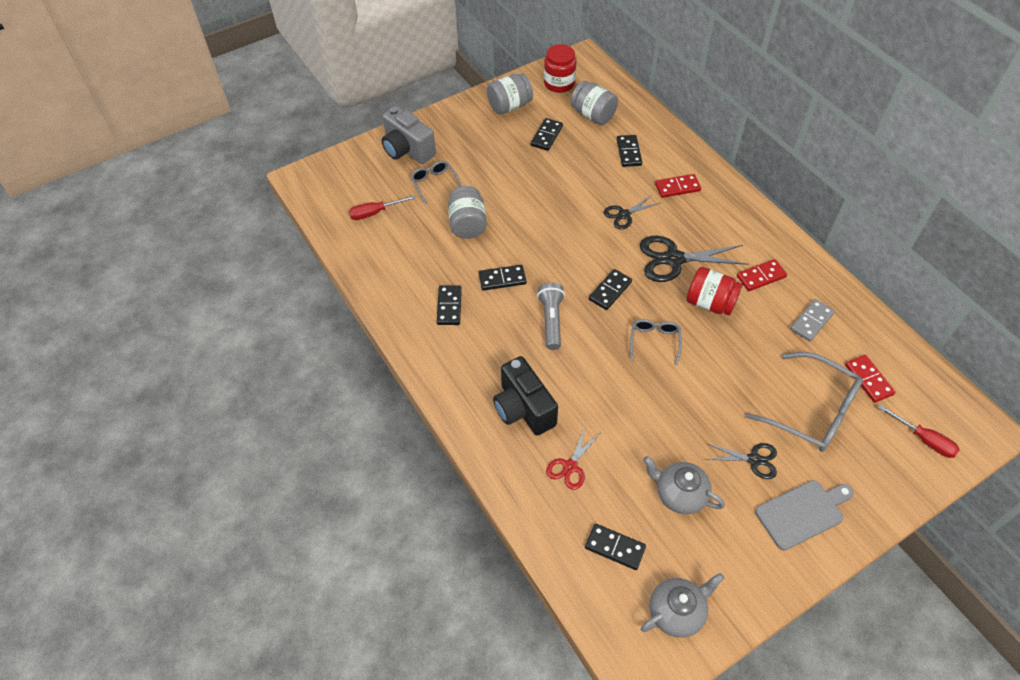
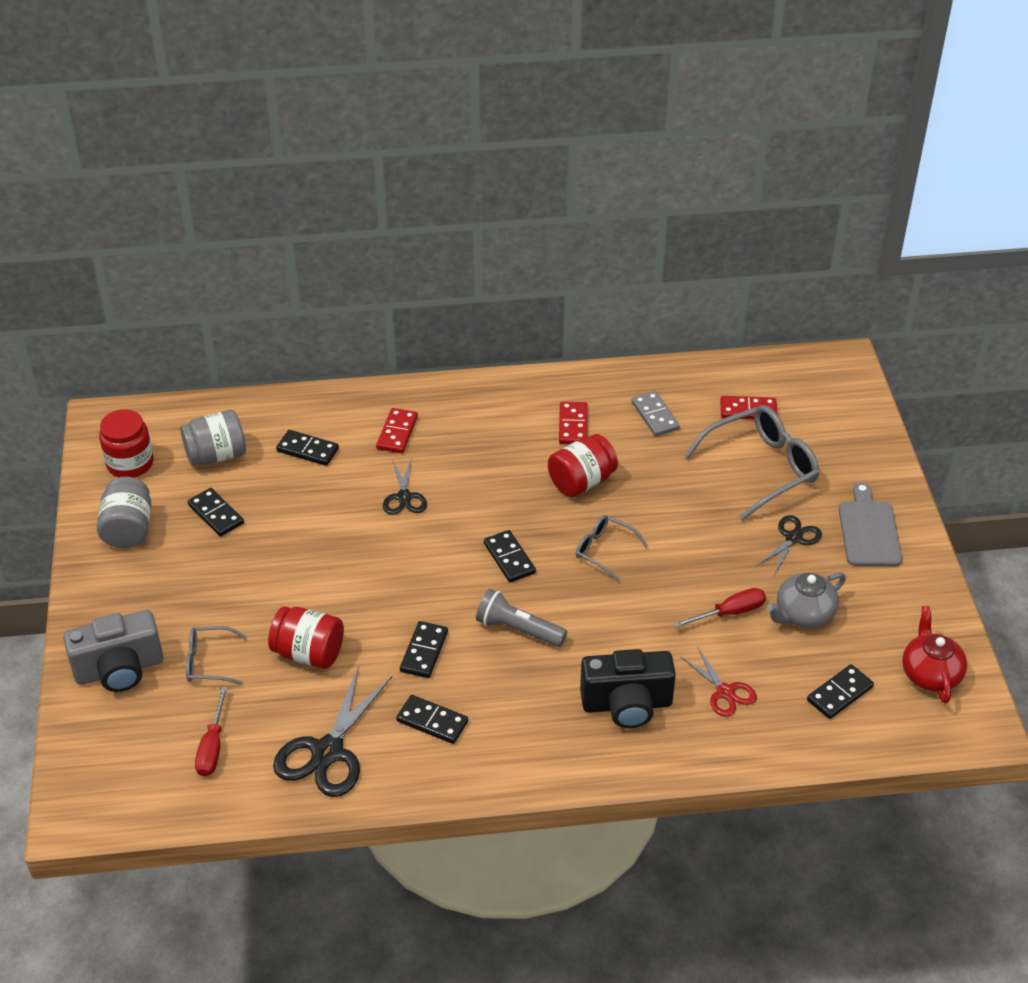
camera: 65 degrees left, 10 degrees down
grey jar [448,186,487,239] -> red jar [268,606,344,669]
black scissors [640,236,749,282] -> black scissors moved to [273,666,392,797]
grey teapot [641,573,724,638] -> red teapot [902,606,967,703]
red screwdriver [879,405,960,458] -> red screwdriver moved to [674,588,766,628]

